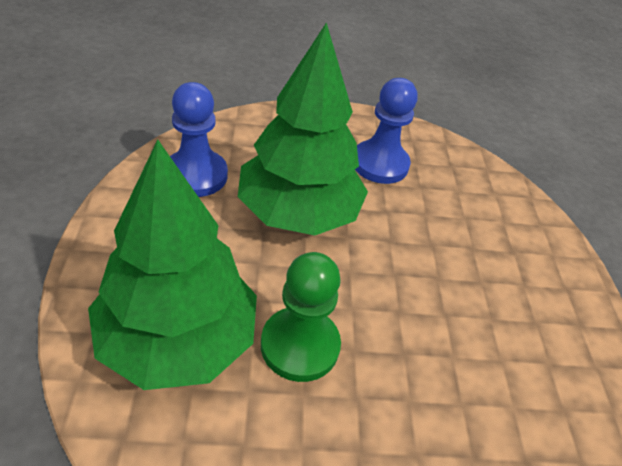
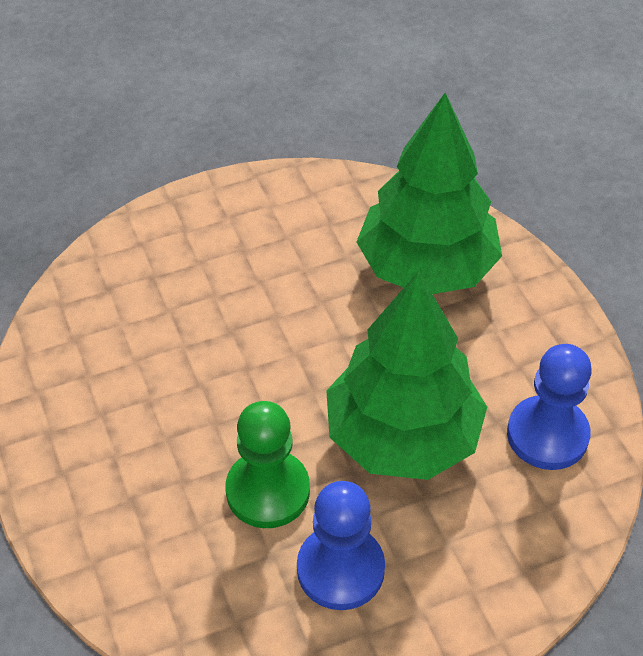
camera: 165 degrees right, 5 degrees up
green pawn [261,252,341,382] -> green pawn moved to [225,401,310,528]

